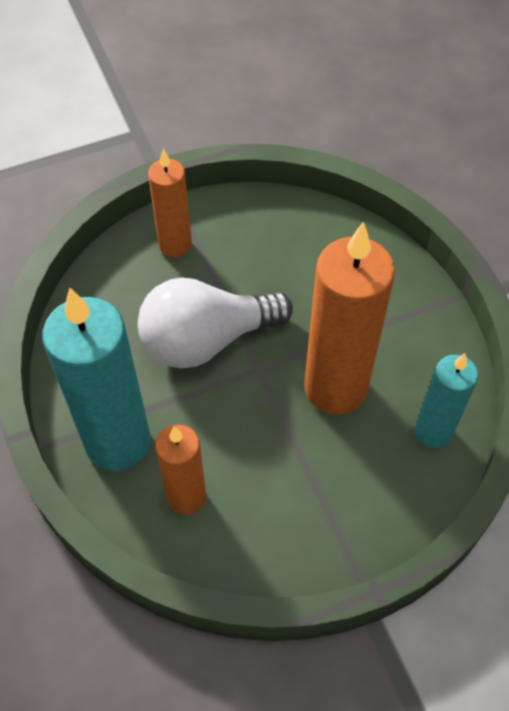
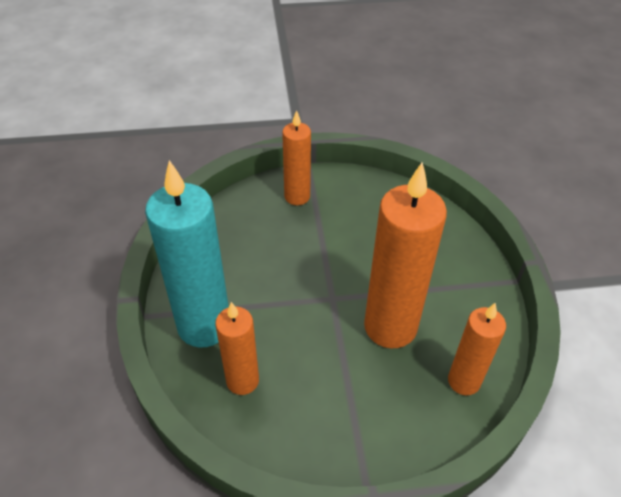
camera: 15 degrees right, 10 degrees down
white light bulb [138,277,293,369] -> none
turquoise candle [415,353,478,448] -> orange candle [448,303,506,395]

